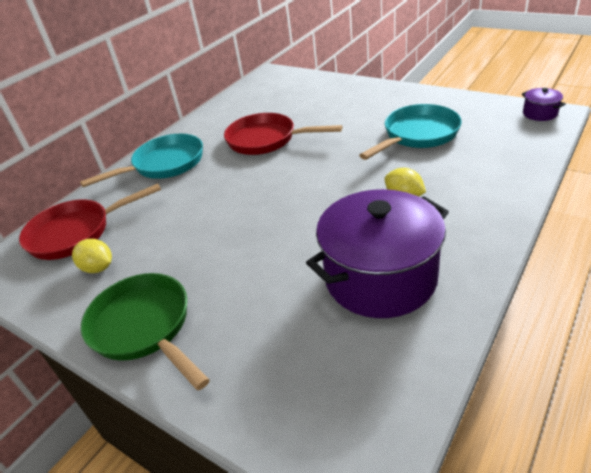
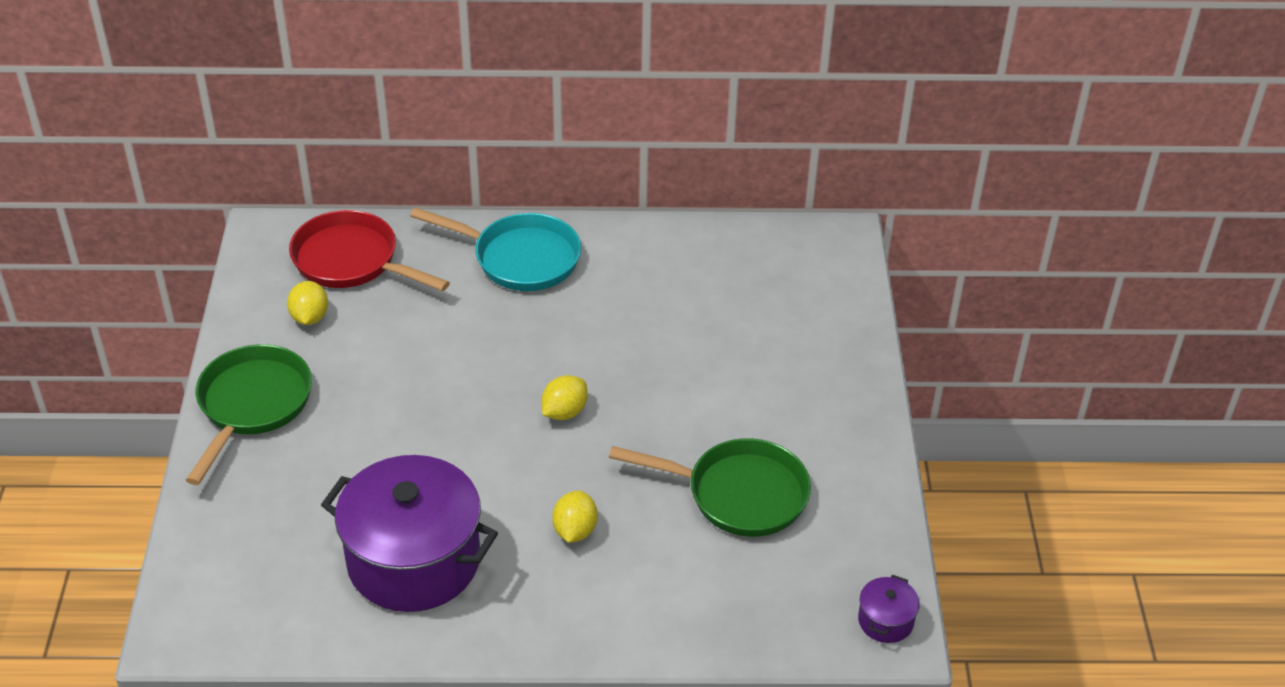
camera: 50 degrees right, 5 degrees up
red pan [224,113,342,155] -> none
turquoise pan [359,104,462,160] -> green pan [609,438,811,537]
none -> yellow lemon [541,375,588,420]

